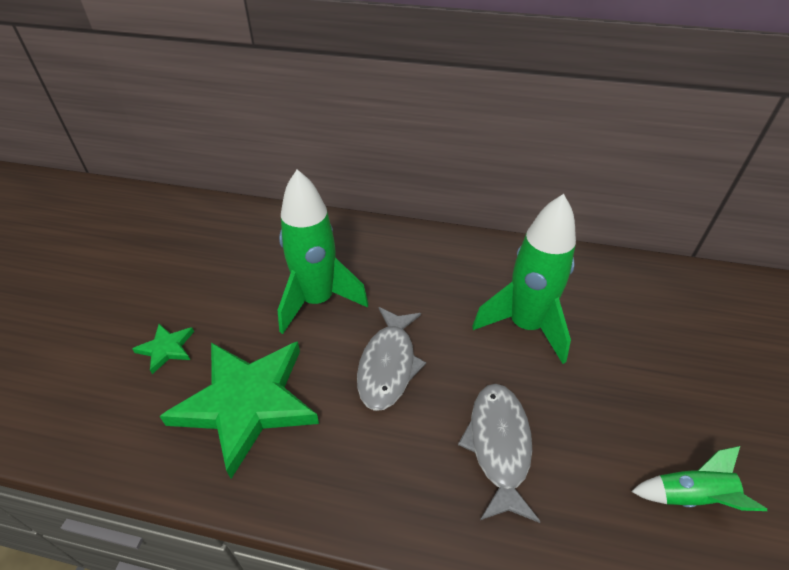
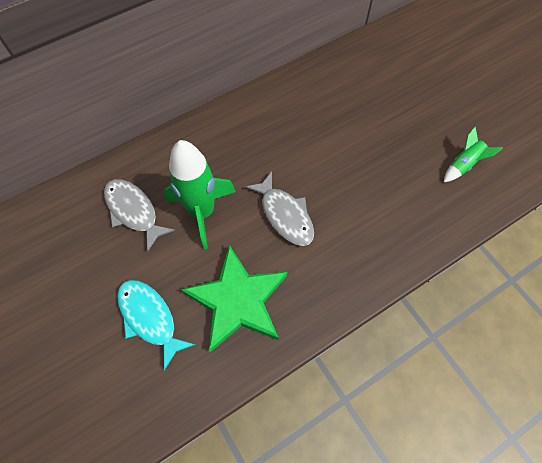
camera: 45 degrees left, 20 degrees up
green star [132,324,194,374] -> turquoise fish [117,280,195,370]
grey fish [458,384,541,523] -> grey fish moved to [104,179,175,251]
green rocket [472,194,576,364] -> none

